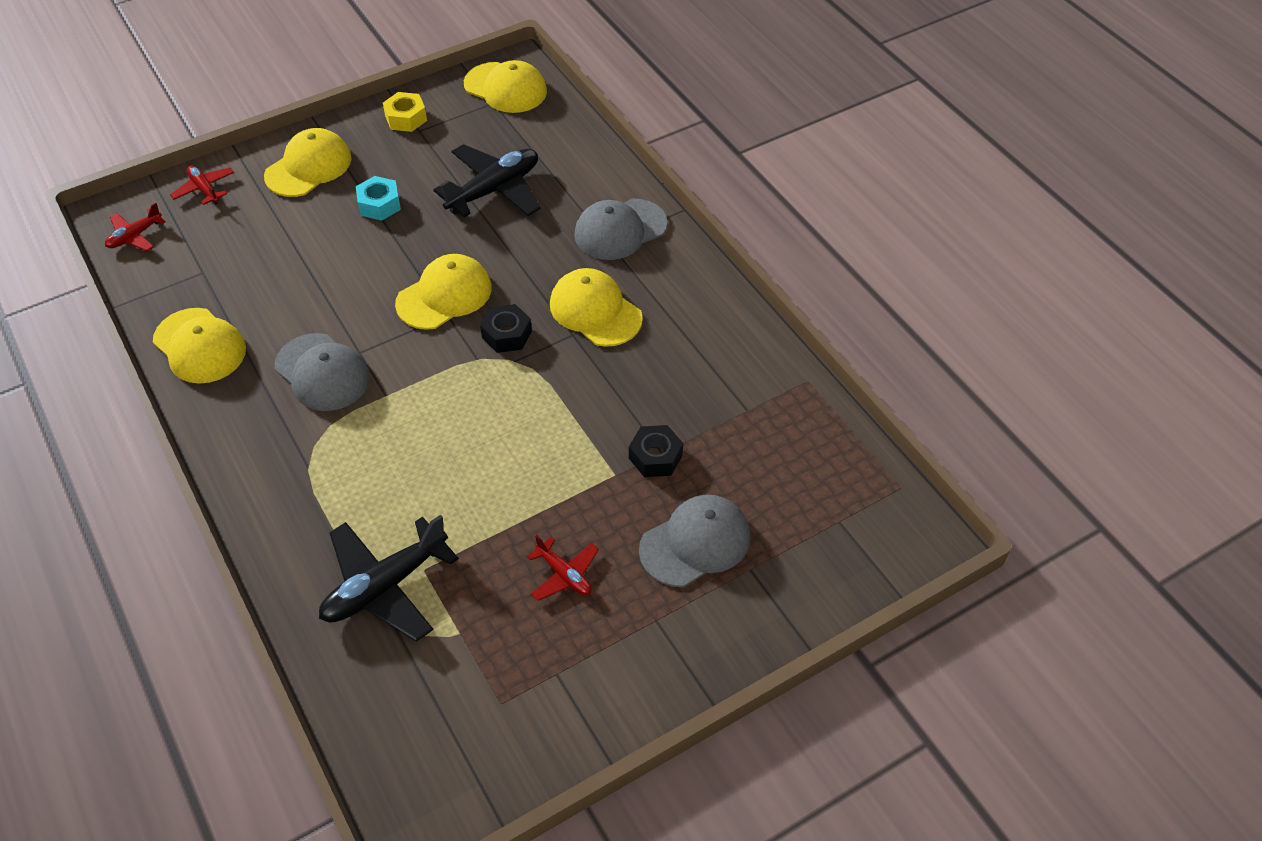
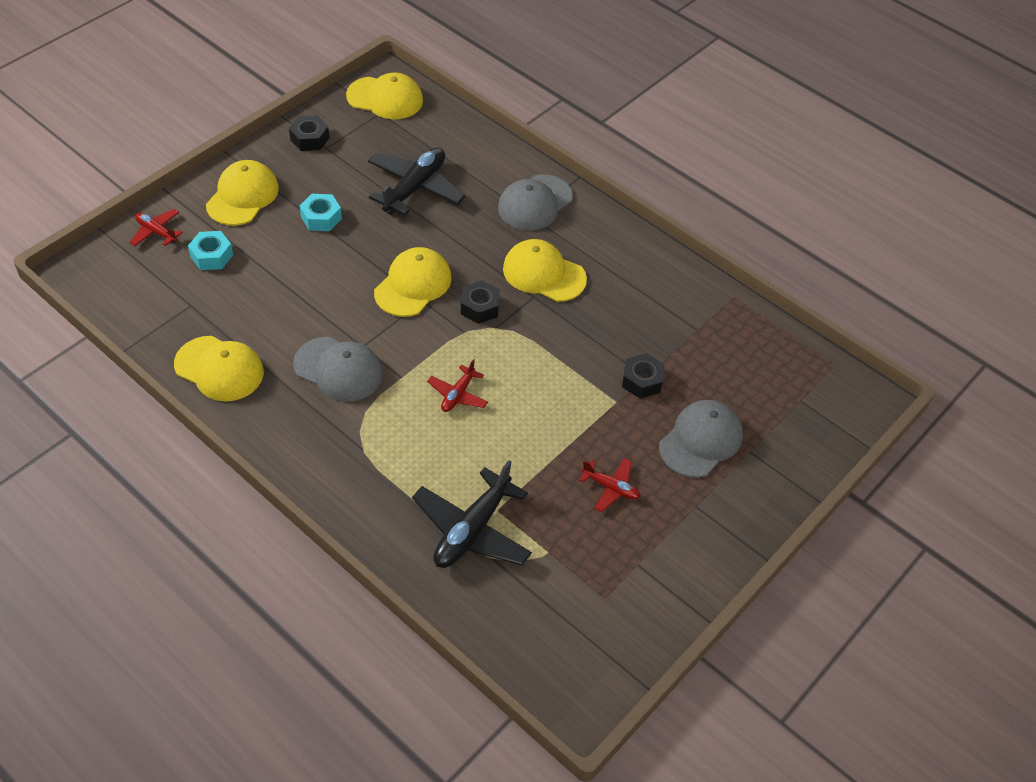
camera: 20 degrees left, 0 degrees up
red plane [105,203,166,251] -> red plane moved to [427,359,488,412]
yellow nut [383,92,427,132] -> black nut [289,115,329,151]
none -> turquoise nut [188,231,233,270]

